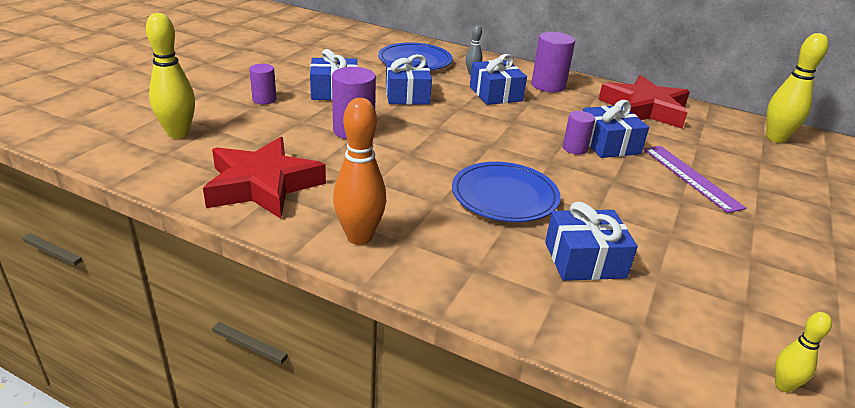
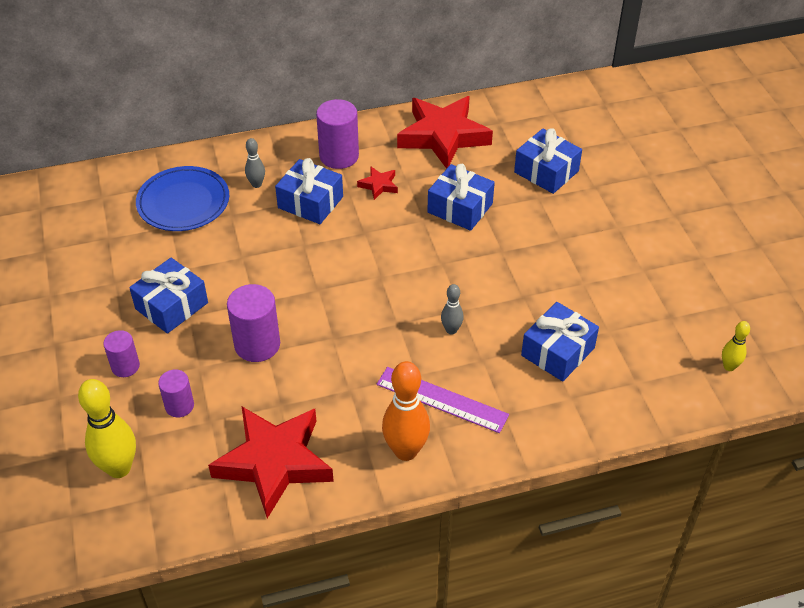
camera: 40 degrees left, 15 degrees up
blue gift [386,54,432,105] -> blue gift moved to [514,128,582,194]
blue plate [452,162,561,222] -> grey bowling pin [441,284,464,335]
purple cylinder [563,111,595,155] -> purple cylinder moved to [158,370,194,417]
purple ruler [643,146,746,213] -> purple ruler moved to [376,367,509,433]
yellow bowling pin [766,33,828,143] -> none
none -> red star [357,166,398,200]

